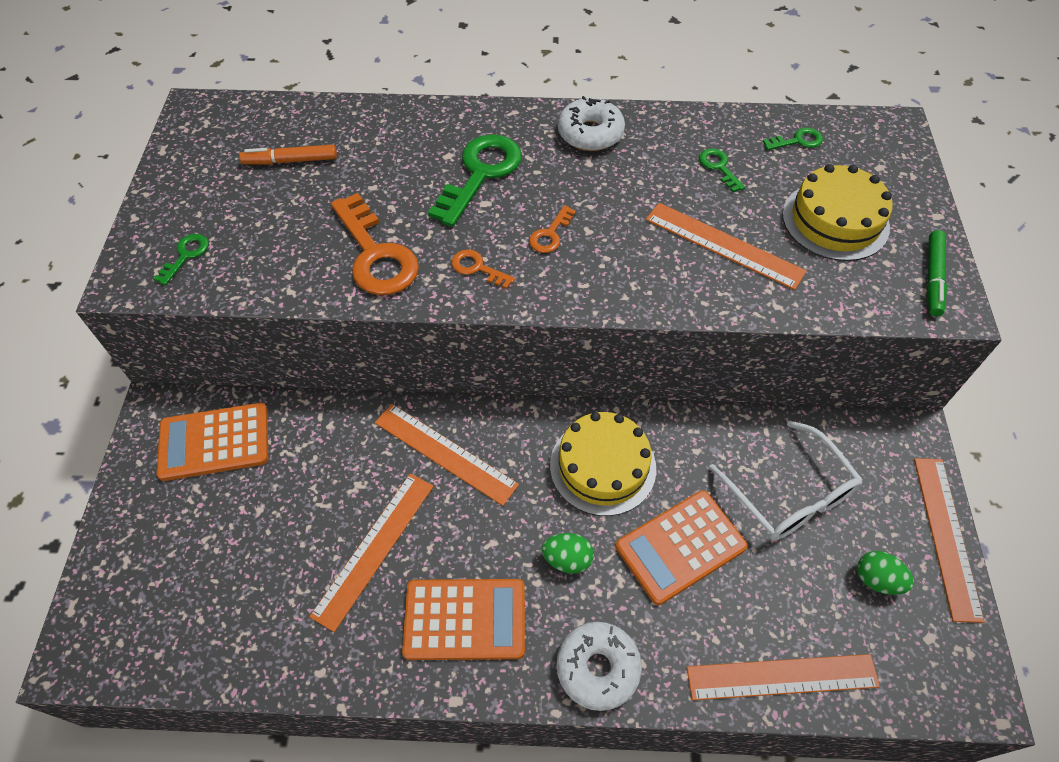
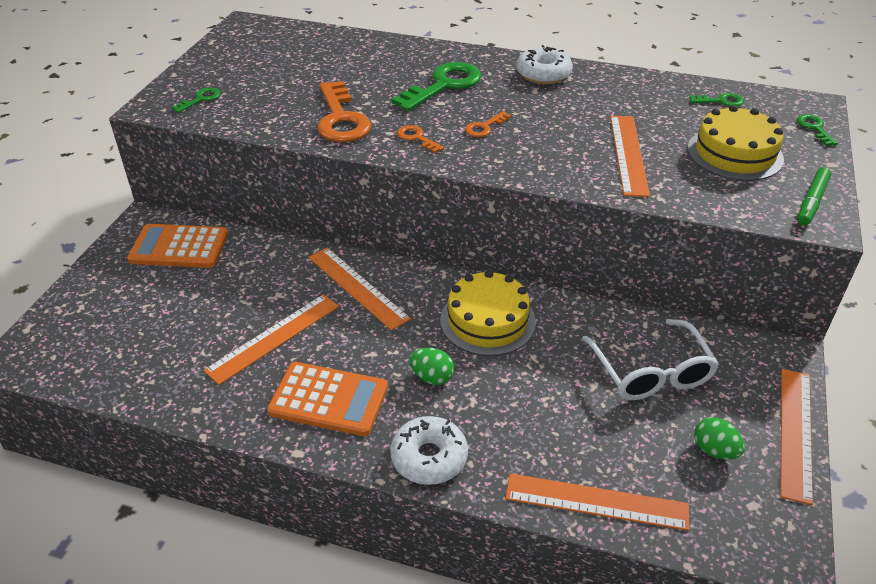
camera: 15 degrees right, 15 degrees down
orange marker [239,145,337,165] -> none
orange calculator [616,490,748,605] -> none
orange ruler [646,203,807,290] -> orange ruler turned 45 degrees clockwise [610,116,650,197]
green key [699,149,745,193] -> green key moved to [797,114,838,146]

